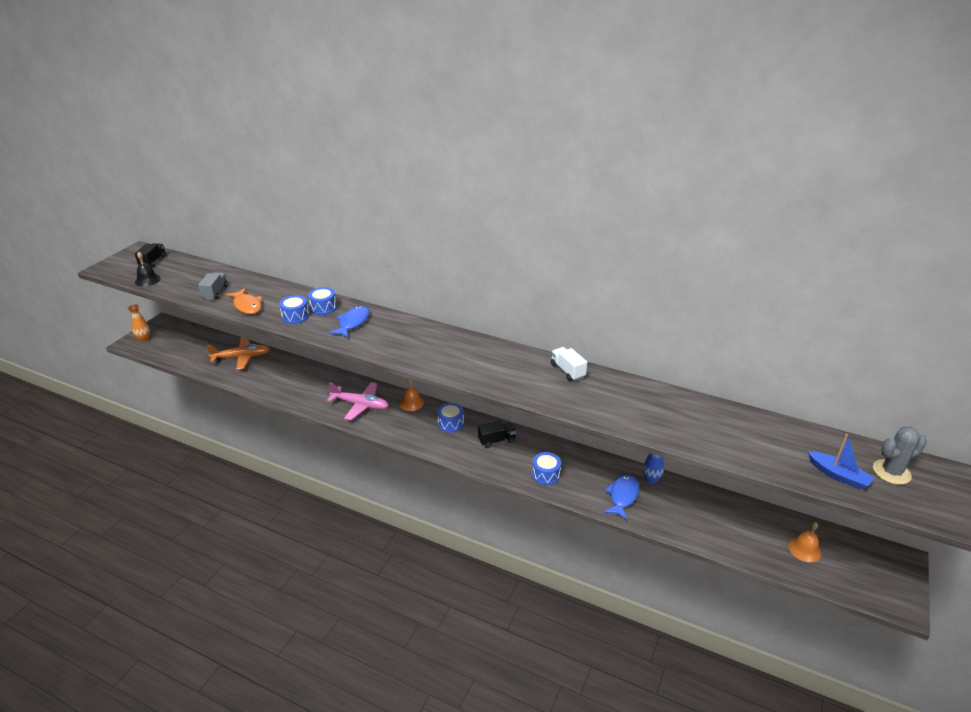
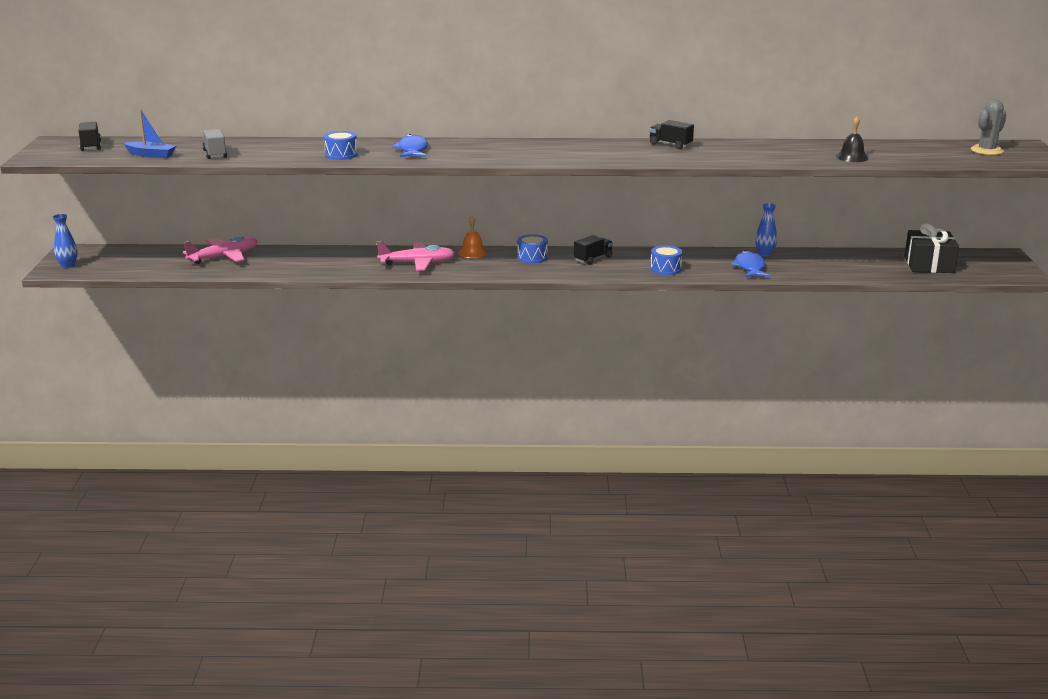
camera: 25 degrees left, 10 degrees down
orange vase [128,305,150,342] -> blue vase [53,214,77,268]
black bell [135,252,161,287] -> black bell moved to [836,116,868,162]
orange plane [206,337,270,370] -> pink plane [183,236,258,264]
orange fish [226,288,262,314] -> none
blue drum [308,287,337,315] -> none
white truck [551,347,587,381] -> black truck [649,120,694,149]
orange bell [789,522,821,562] -> black gift [904,223,959,273]
blue boat [808,434,874,489] -> blue boat moved to [124,109,176,158]

